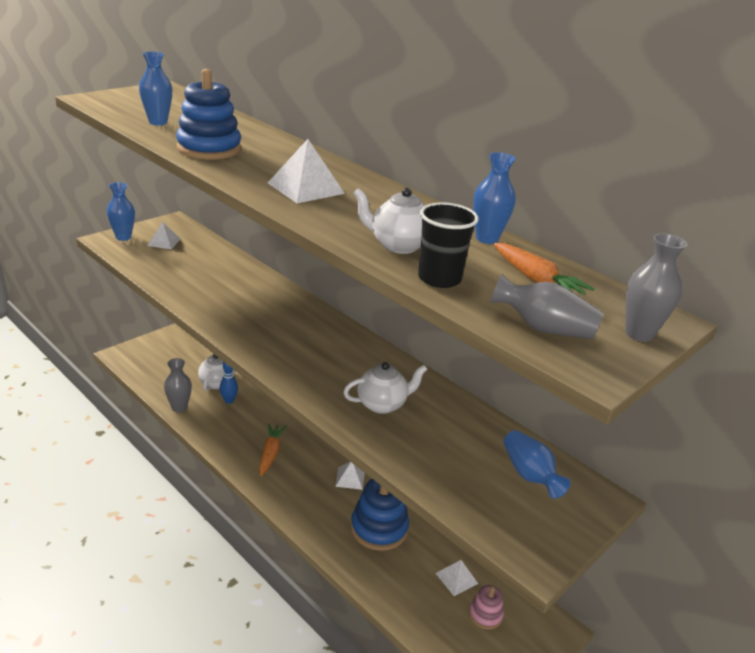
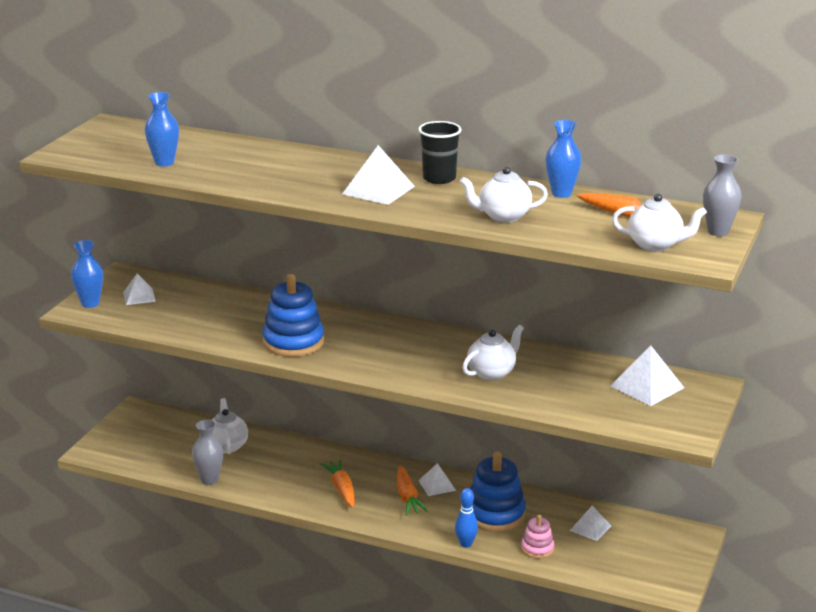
camera: 20 degrees left, 5 degrees down
blue stacking toy [176,69,241,160] -> blue stacking toy moved to [262,274,324,357]
blue bowling pin [220,362,238,404] -> blue bowling pin moved to [455,488,478,548]
black cup [418,202,479,288] -> black cup moved to [418,121,462,184]
pink stacking toy [469,585,504,630] -> pink stacking toy moved to [521,515,554,559]
grey vase [491,274,604,339] -> white teapot [612,194,707,252]
blue vase [503,430,570,499] -> white pyramid [611,346,684,406]
none -> orange carrot [397,466,428,515]

